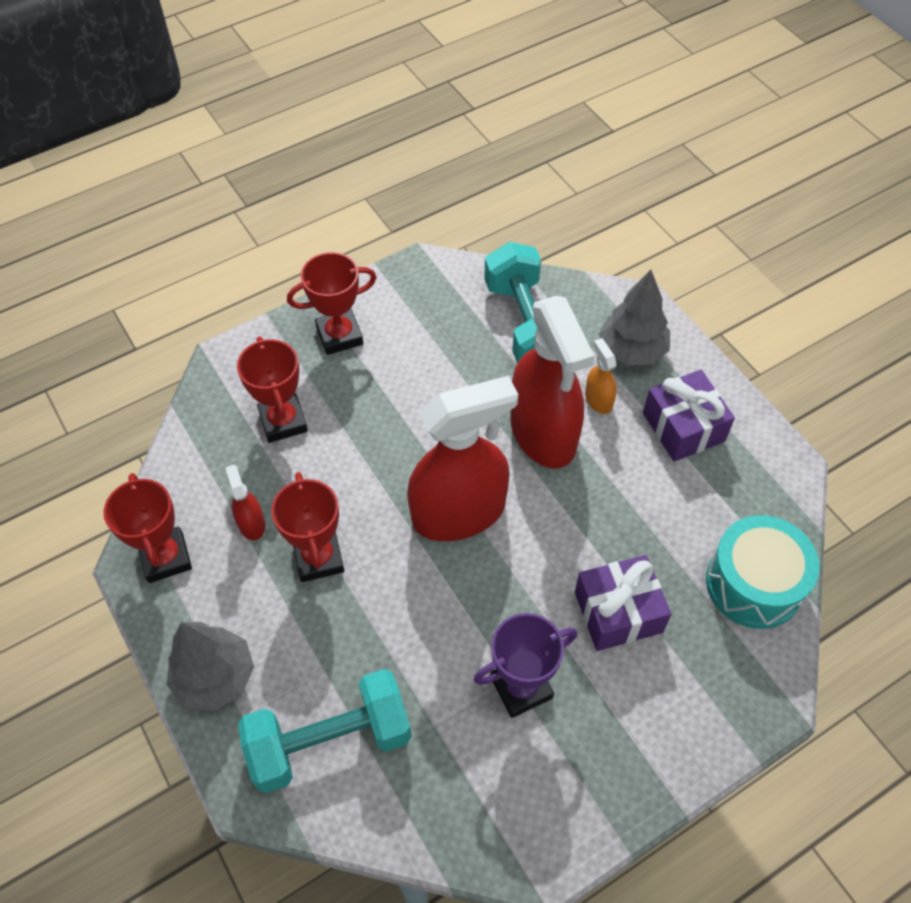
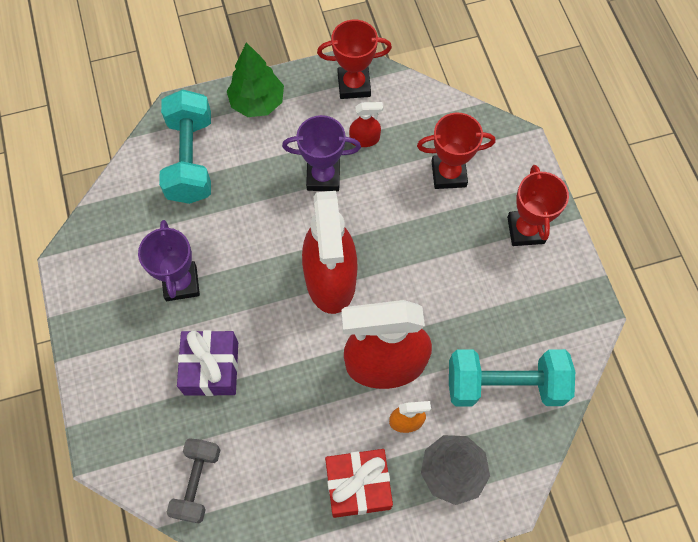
camera: 105 degrees right, 10 degrees up
grey tree [166,622,254,711] -> green tree [227,42,284,117]
red trophy [271,472,344,582] -> purple trophy [282,115,361,191]
purple gift [643,370,735,462] -> red gift [325,449,393,518]
turquoise drum [706,515,819,629] -> grey dumbbell [167,438,220,523]

